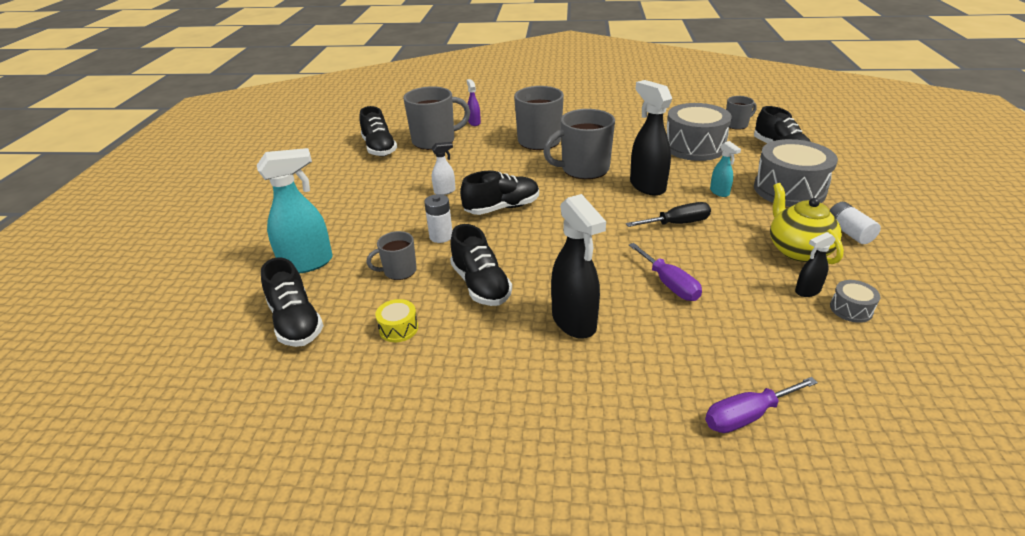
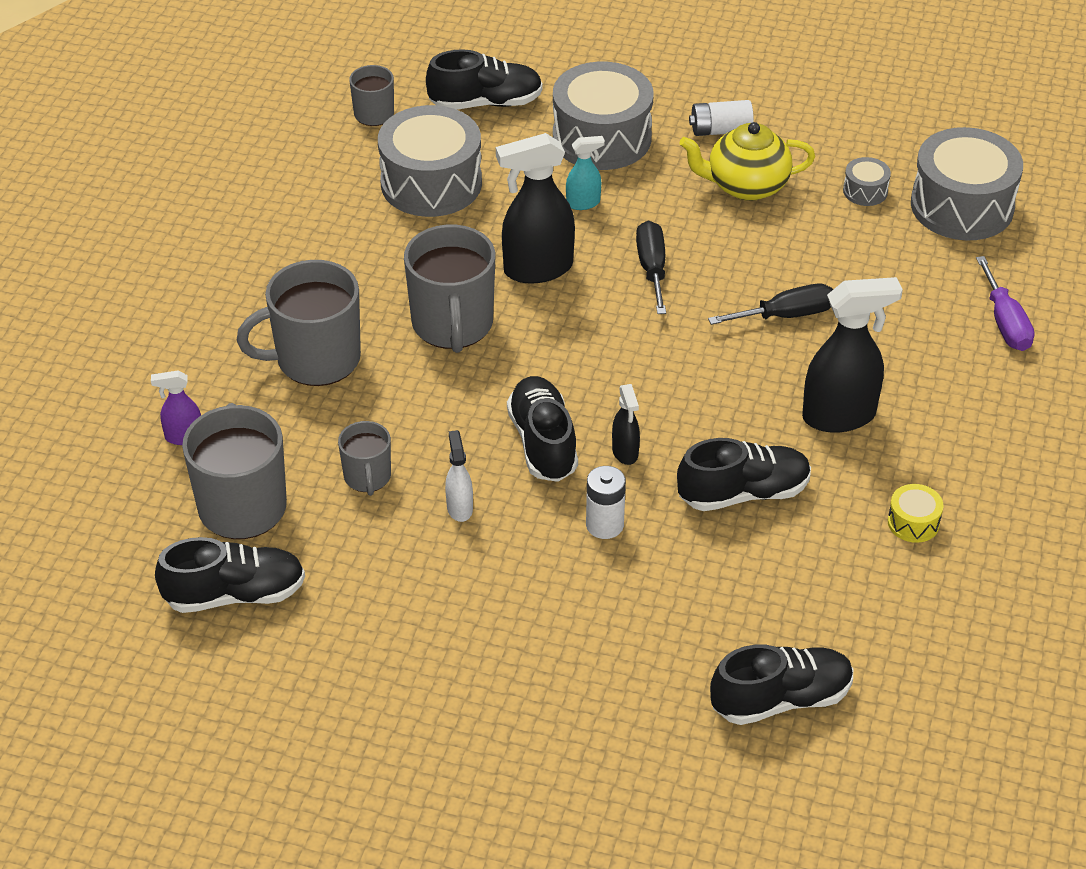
camera: 80 degrees left, 10 degrees up
turquoise spray bottle [257,148,333,274] -> none
grey mug [367,231,417,280] -> grey mug moved to [338,421,391,496]
yellow drum [375,299,418,342] -> yellow drum moved to [888,484,944,543]
purple screwdriver [629,243,702,301] -> black screwdriver [708,284,833,325]
black spray bottle [795,232,836,297] -> black spray bottle moved to [612,384,640,465]
none -> grey drum [911,127,1023,240]

